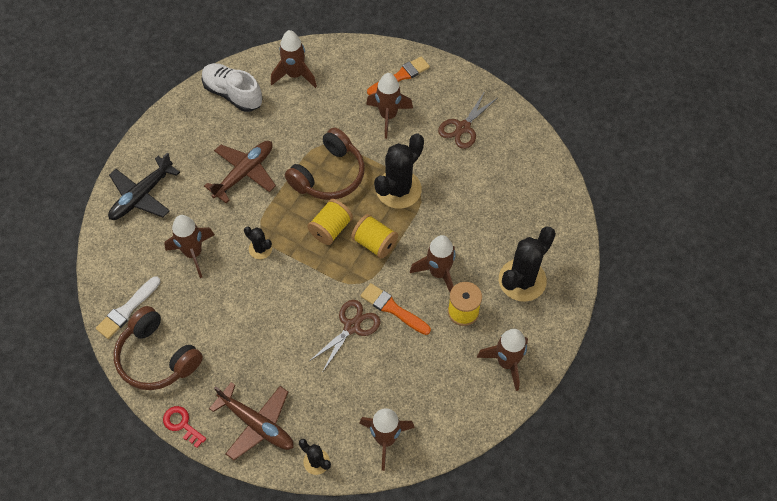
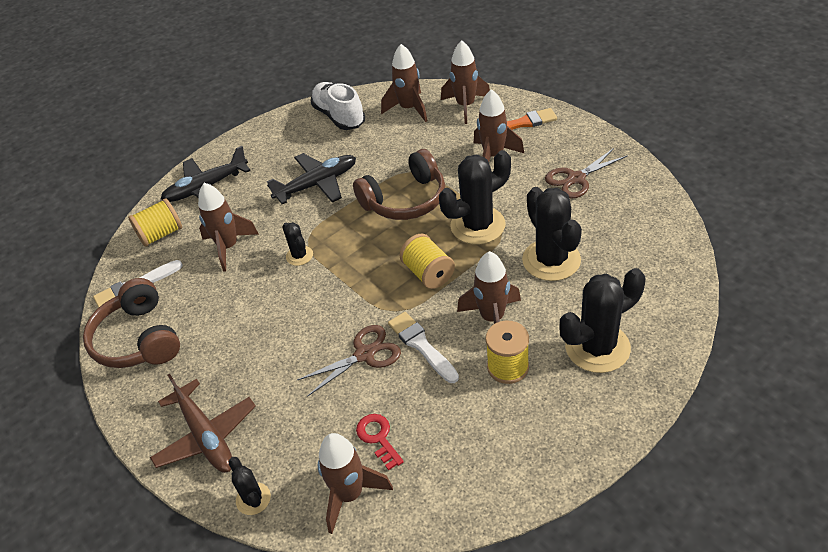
camera: 25 degrees right, 15 degrees down
red key [163,406,206,448] -> red key moved to [356,414,404,470]
brown plane [204,141,276,203] -> black plane [267,153,356,204]
yellow spool [307,199,353,245] -> yellow spool moved to [128,198,182,247]
orange brush [360,283,431,335] -> white brush [388,312,459,383]
brown rocket [477,329,528,391] -> brown rocket moved to [441,40,490,124]
none -> black cactus [522,187,582,281]

